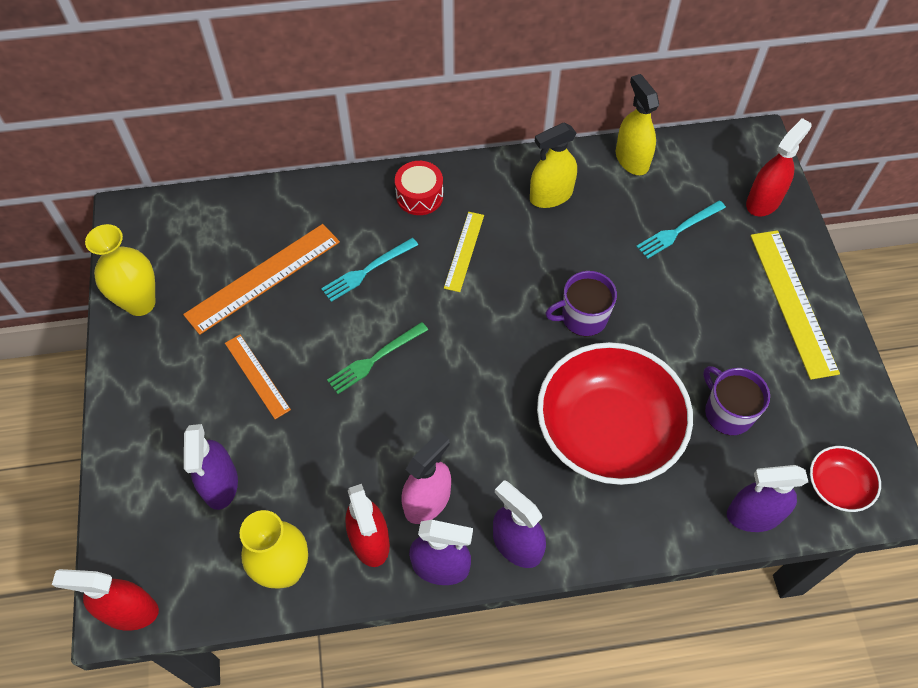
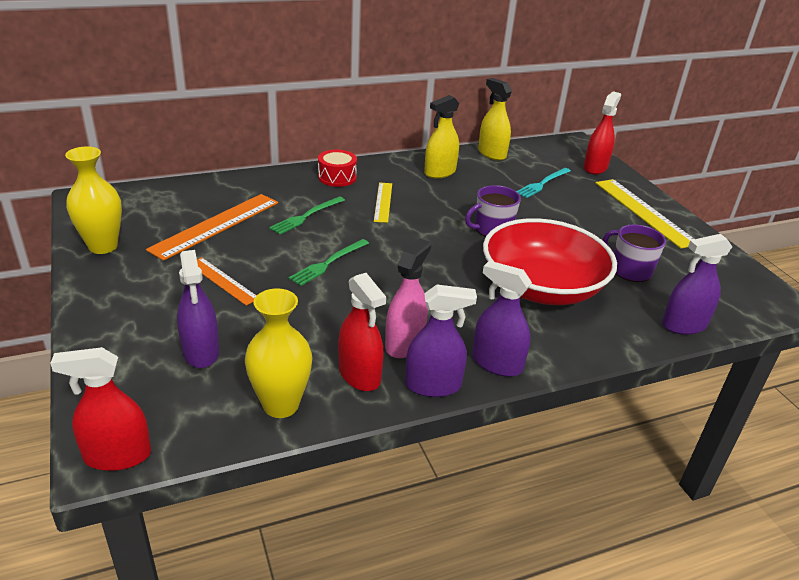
camera: 15 degrees left, 25 degrees down
turquoise fork [321,238,418,302] -> green fork [269,197,345,235]
red bowl [810,446,881,512] -> none

